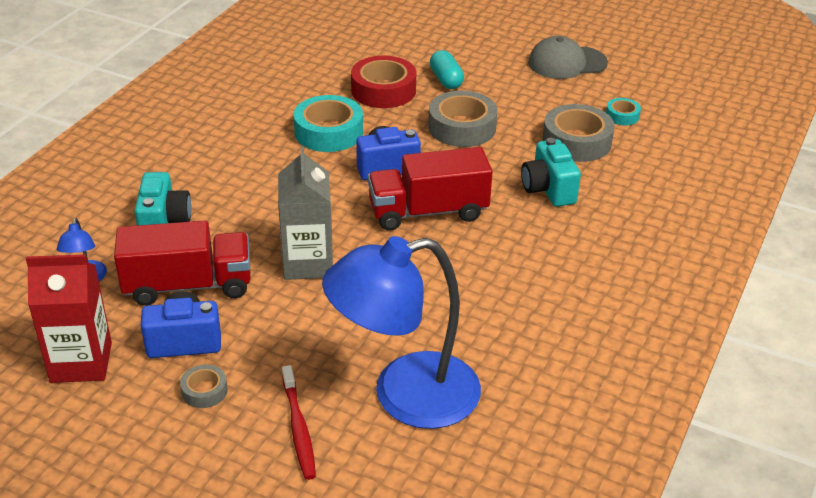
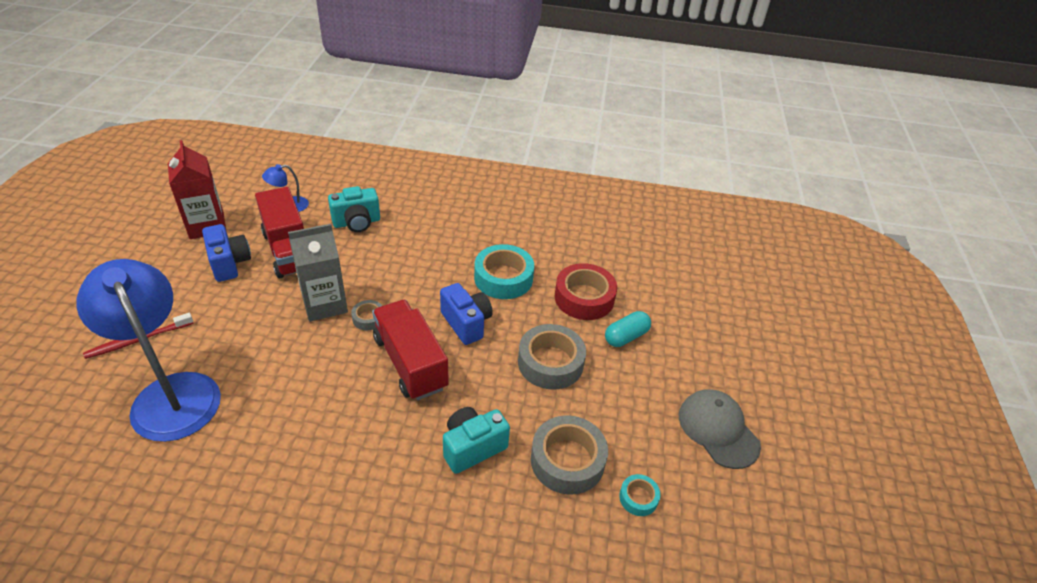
camera: 70 degrees right, 5 degrees up
grey tape [180,365,228,408] -> grey tape moved to [351,300,382,330]

